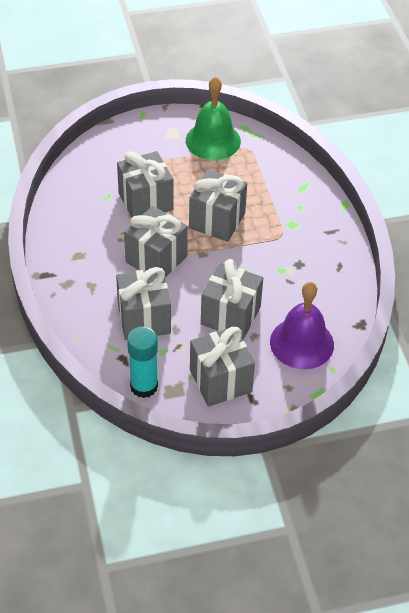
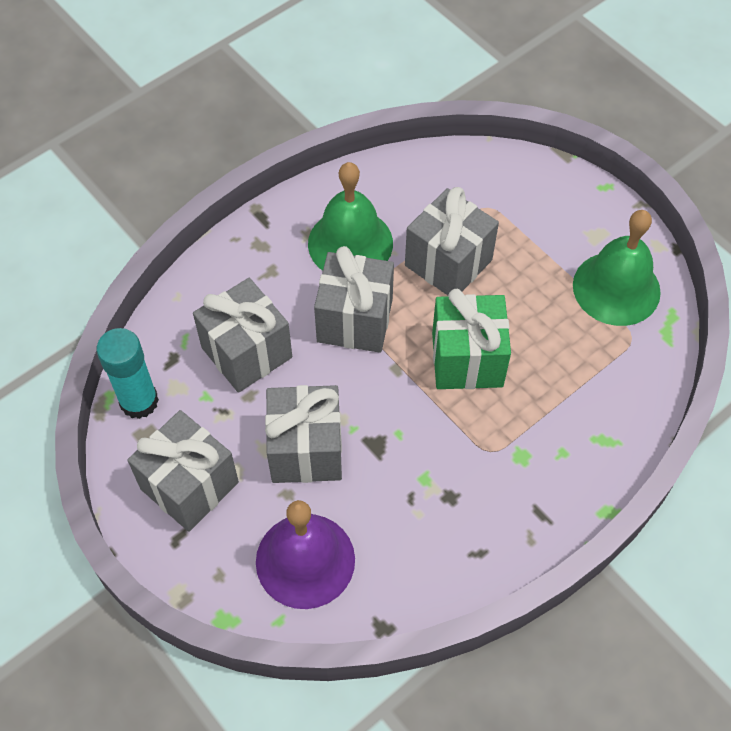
camera: 65 degrees right, 10 degrees up
grey gift [189,169,247,242] -> green gift [432,289,511,389]
none -> green bell [308,162,393,271]

